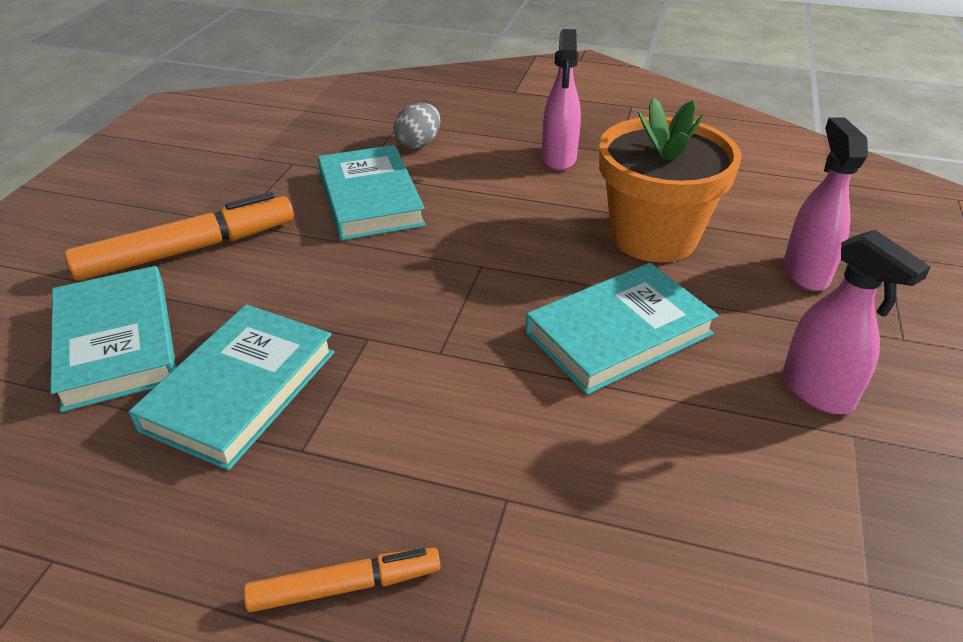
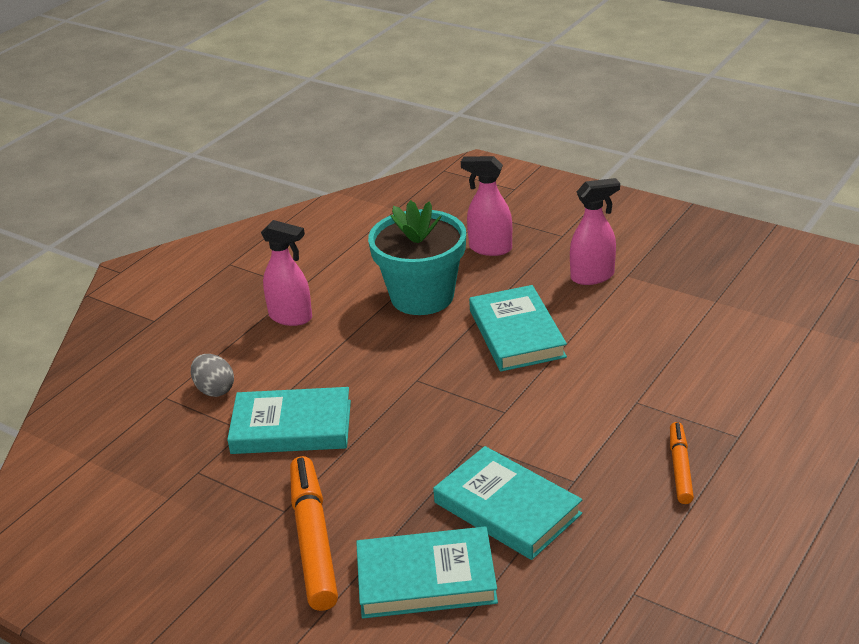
camera: 70 degrees left, 5 degrees down
orange flower pot [599,98,742,262] -> turquoise flower pot [368,200,466,315]

